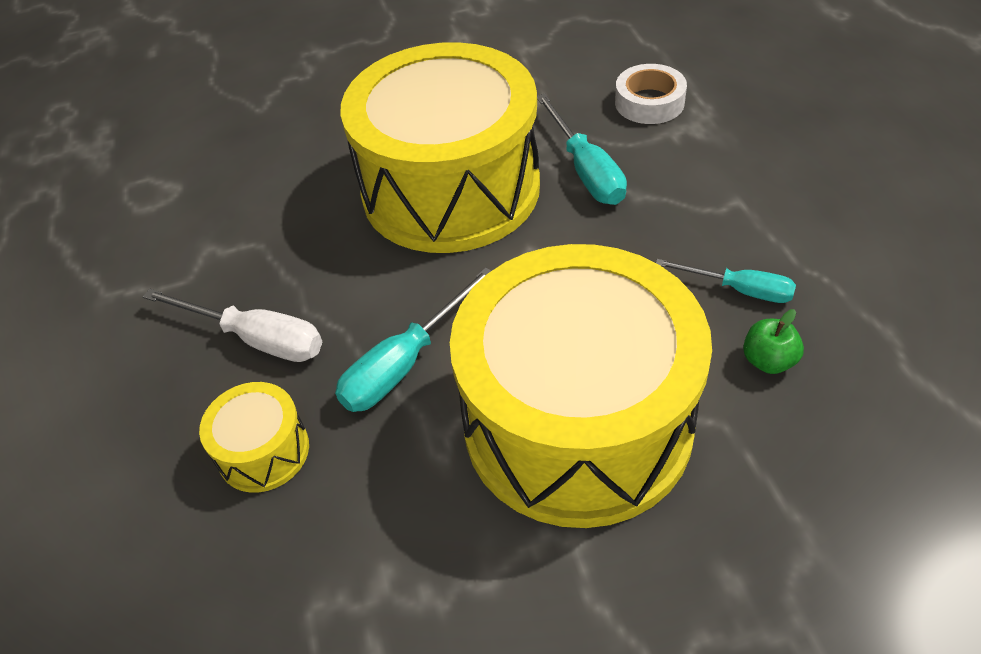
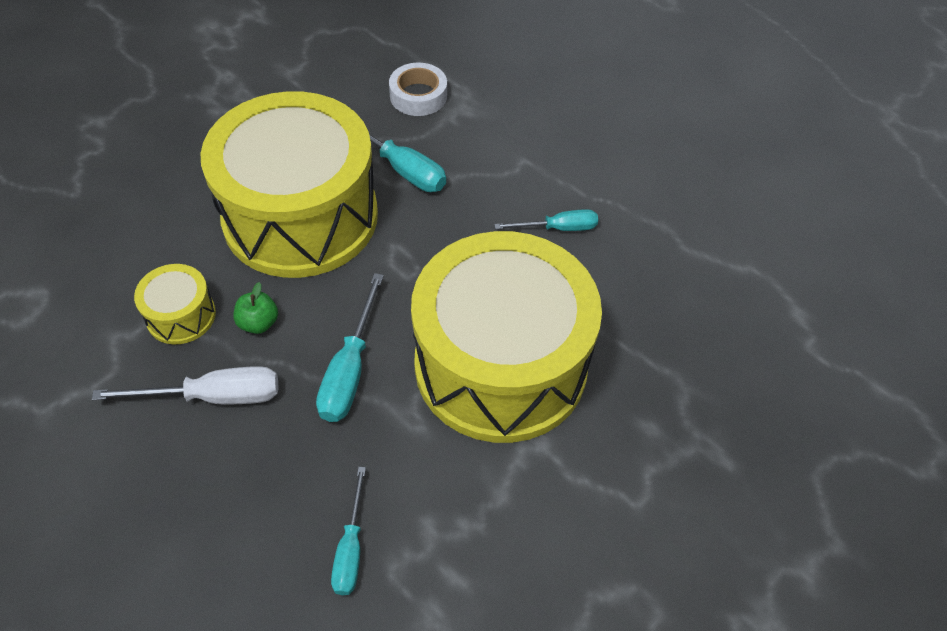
camera: 35 degrees left, 5 degrees up
yellow drum [199,382,309,492] -> yellow drum moved to [134,264,216,344]
green apple [743,309,804,374] -> green apple moved to [233,282,278,334]
none -> turquoise screwdriver [331,467,366,595]

